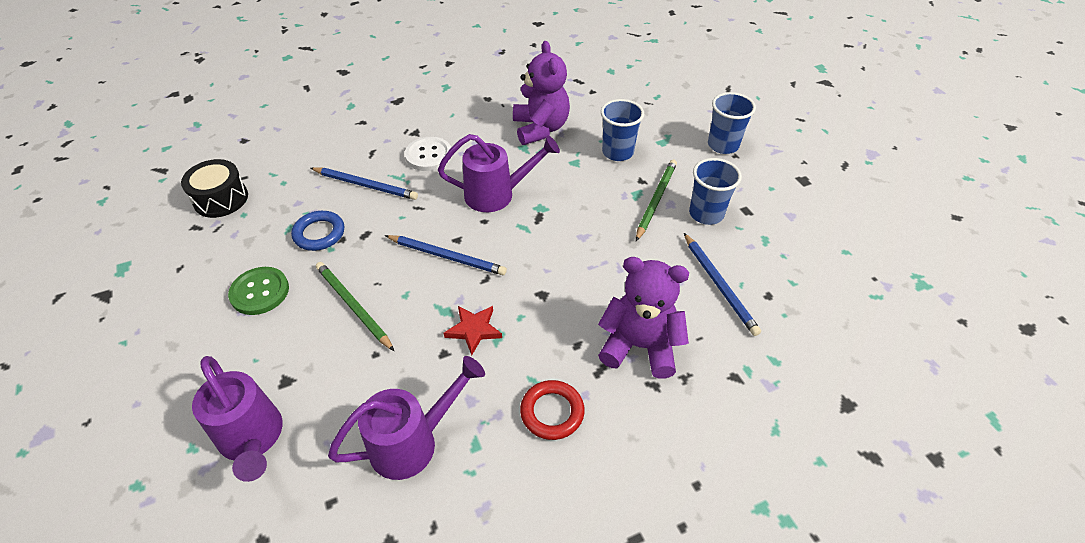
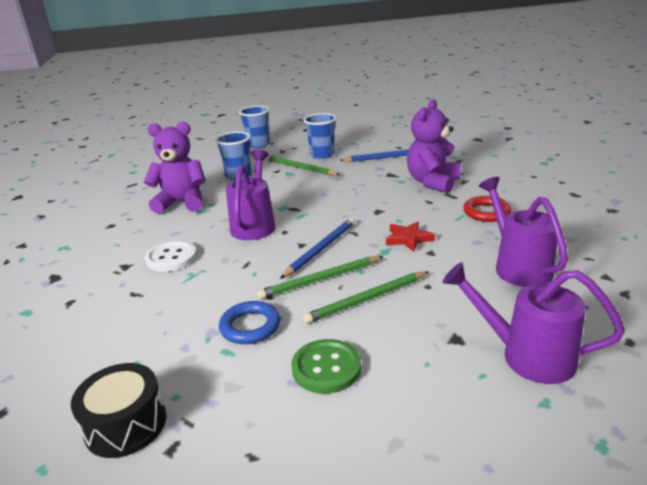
camera: 75 degrees left, 20 degrees down
purple watering can [192,356,283,482] -> purple watering can turned 135 degrees counterclockwise [443,262,625,384]
blue pencil [311,167,418,200] -> none
none -> green pencil [257,256,384,299]

